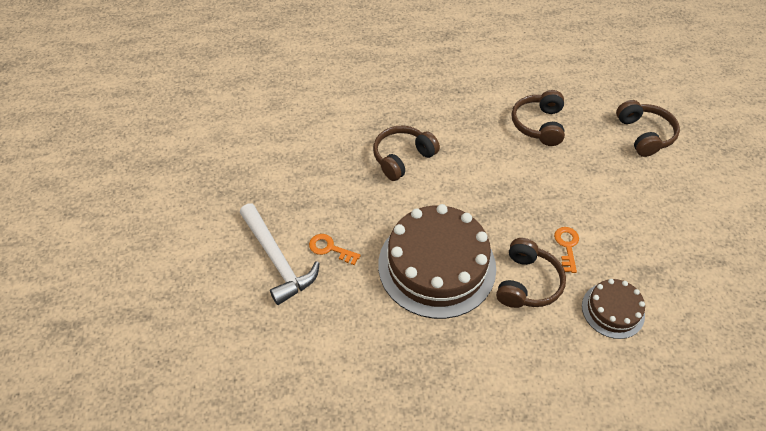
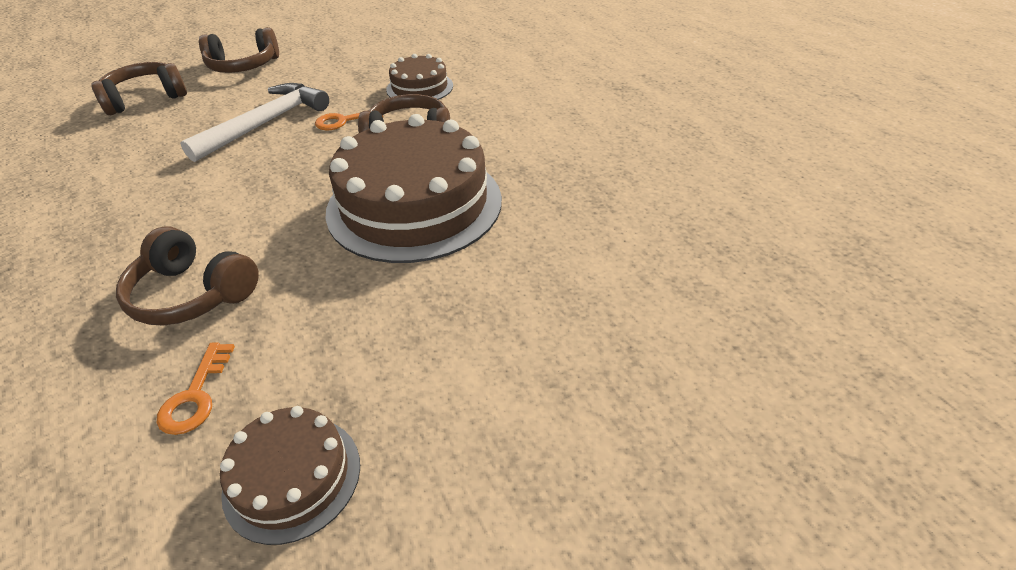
camera: 110 degrees left, 10 degrees down
white hammer [240,203,320,305] -> white hammer moved to [180,83,329,162]
orange key [309,234,361,265] -> orange key moved to [157,342,235,435]
brown headphones [511,90,565,146] -> brown headphones moved to [199,27,279,73]
none -> brown cake [220,406,360,545]

